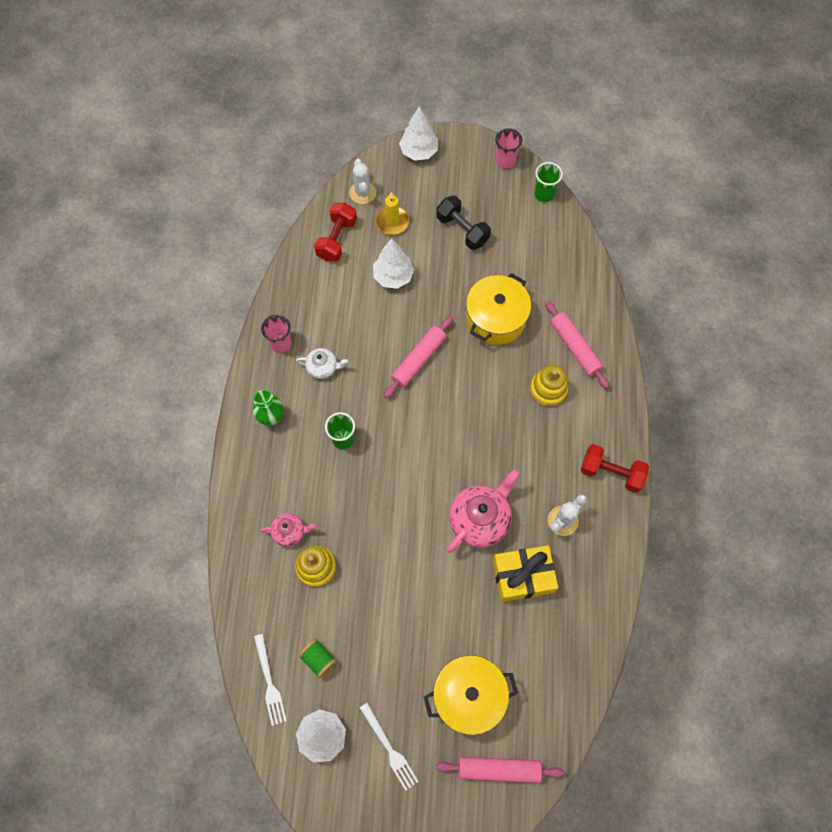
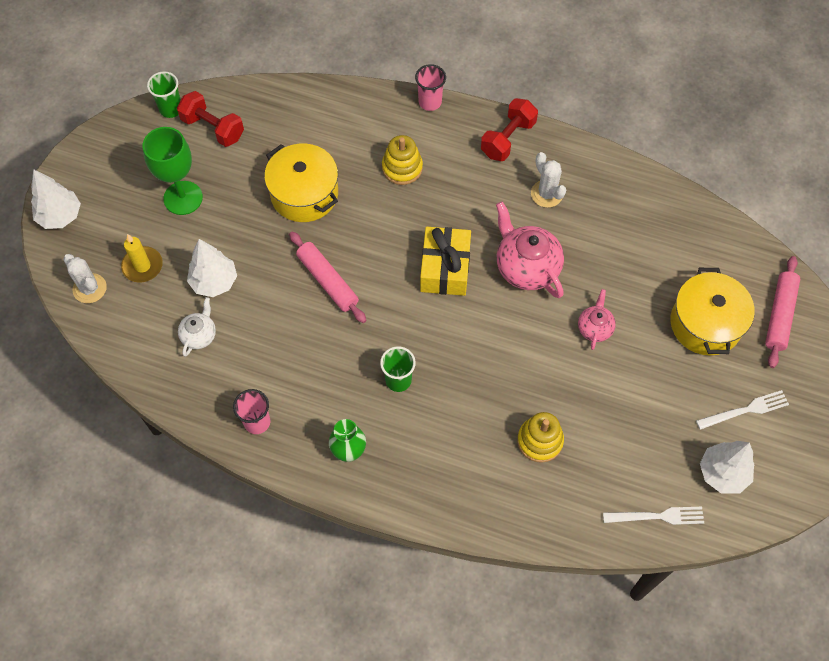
camera: 75 degrees left, 5 degrees down
pink teapot [260,513,316,547] -> pink teapot moved to [578,289,616,350]
white teapot [296,348,348,379] -> white teapot moved to [178,297,216,357]
green spool [298,639,337,678] -> none
red dumbbell [314,203,357,262] -> red dumbbell moved to [177,91,244,147]
white cactus [349,159,376,204] -> white cactus turned 45 degrees clockwise [63,254,107,303]
black dumbbell [436,195,491,250] -> green goblet [142,127,203,215]
yellow gift [493,545,558,602] -> yellow gift moved to [420,227,471,296]
pink cup [496,128,522,169] -> pink cup moved to [415,64,446,111]
pink rolling pin [545,301,609,389] -> none

